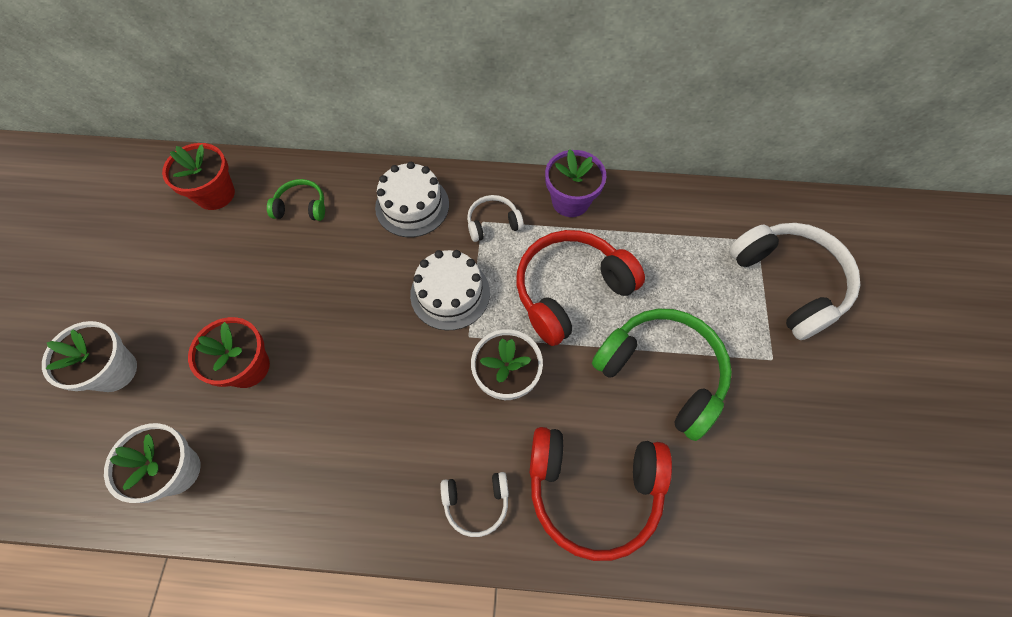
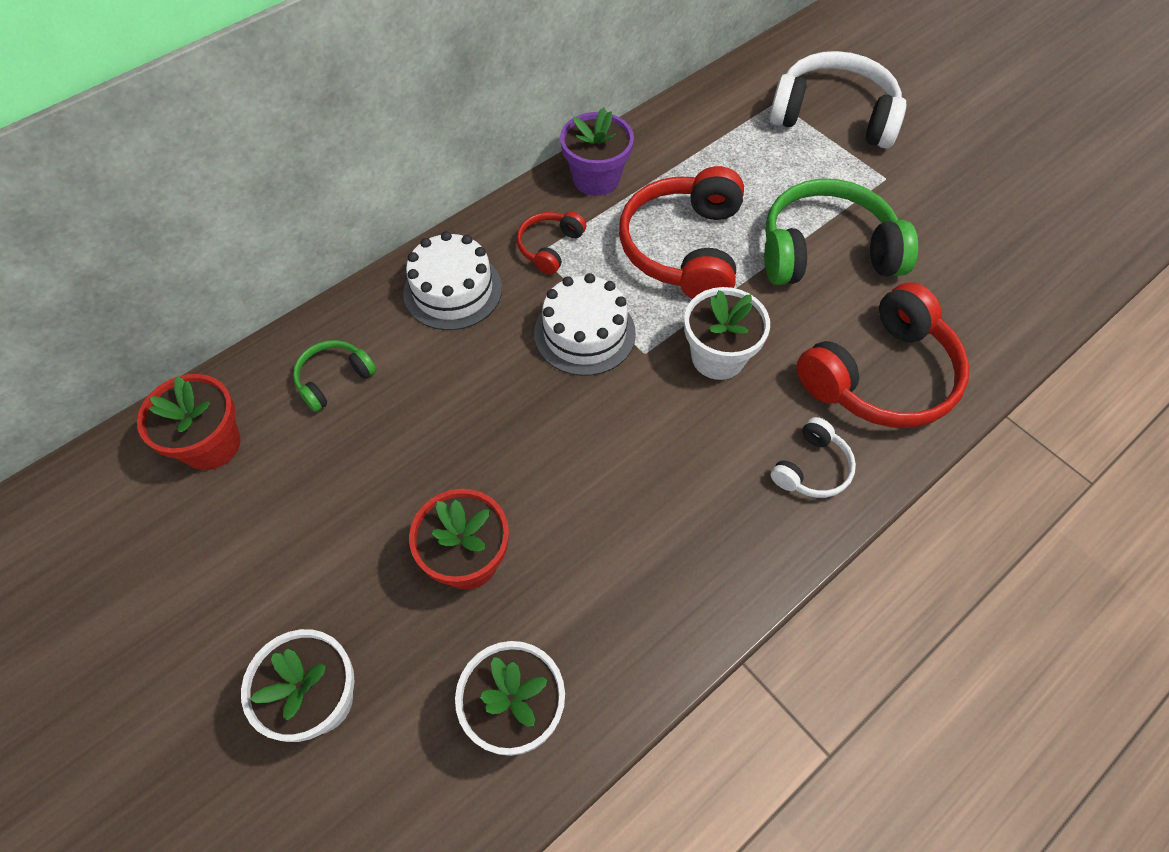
camera: 45 degrees left, 5 degrees down
white headphones [467,195,524,242] -> red headphones [517,212,586,275]

